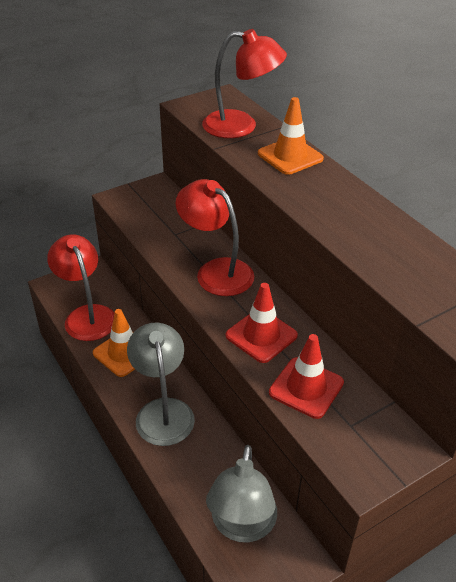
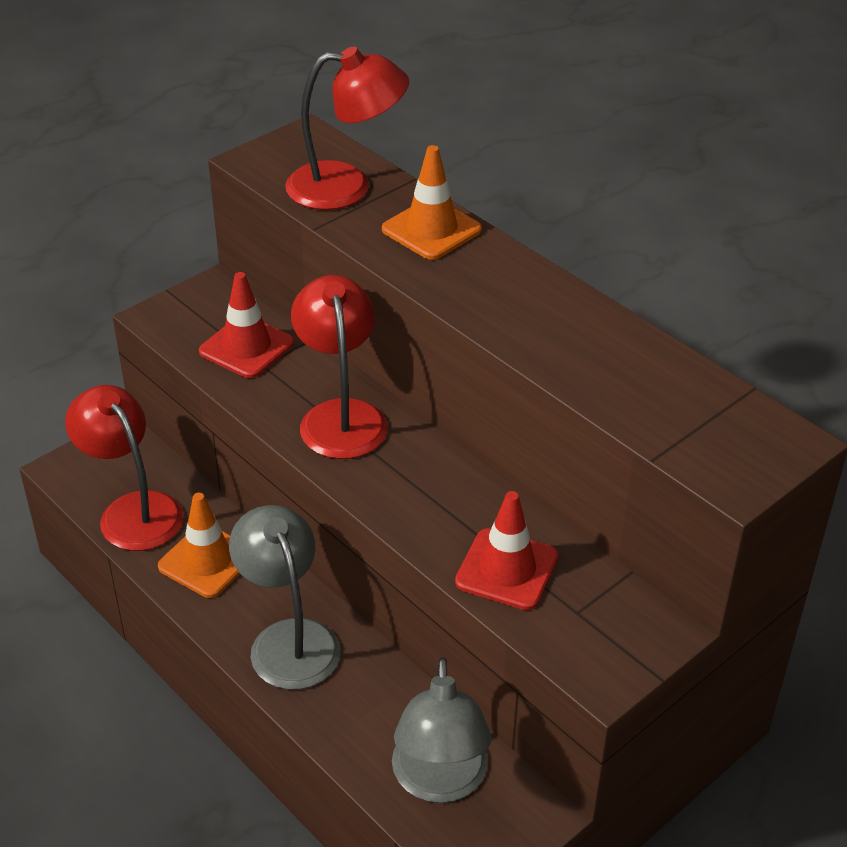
camera: 10 degrees left, 0 degrees up
red lamp [176,179,254,296] -> red lamp turned 45 degrees clockwise [291,275,388,459]
red traffic cone [226,283,298,363] -> red traffic cone moved to [199,272,294,378]

